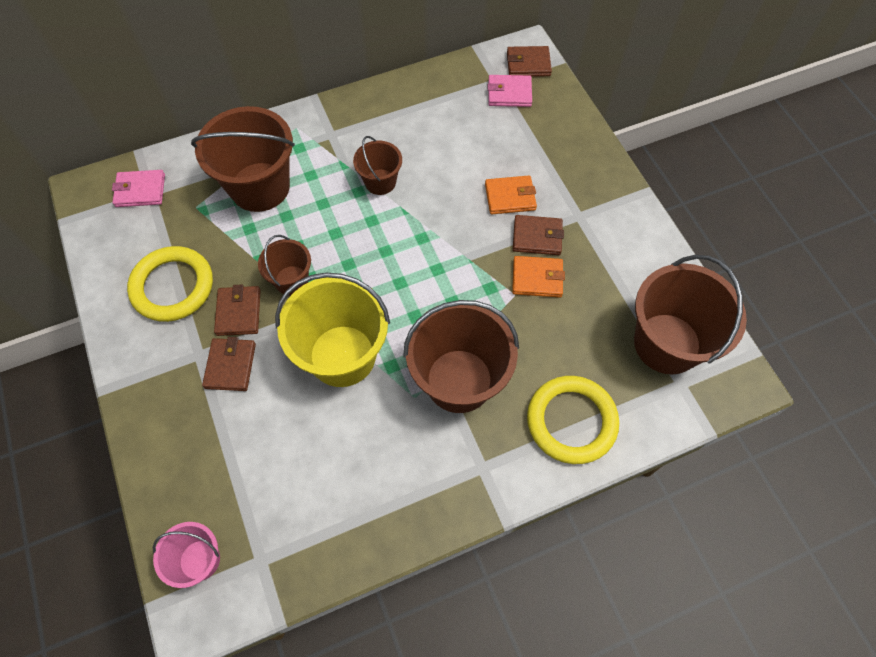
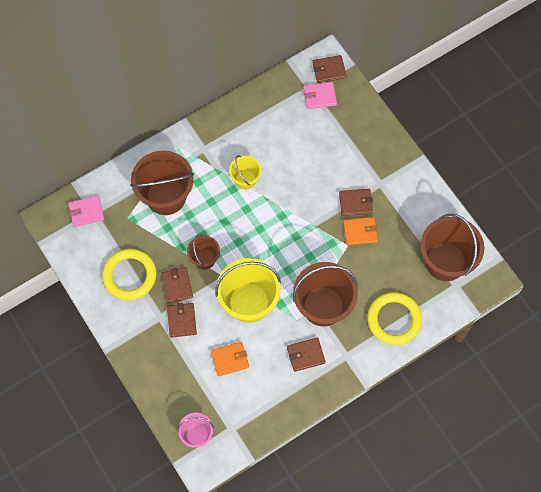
camera: 10 degrees left, 5 degrees up
brown bucket [353,136,402,195] -> yellow bucket [229,155,261,190]
orange wallet [485,175,537,214] -> orange wallet moved to [211,342,249,376]
none -> brown wallet [287,338,325,372]

